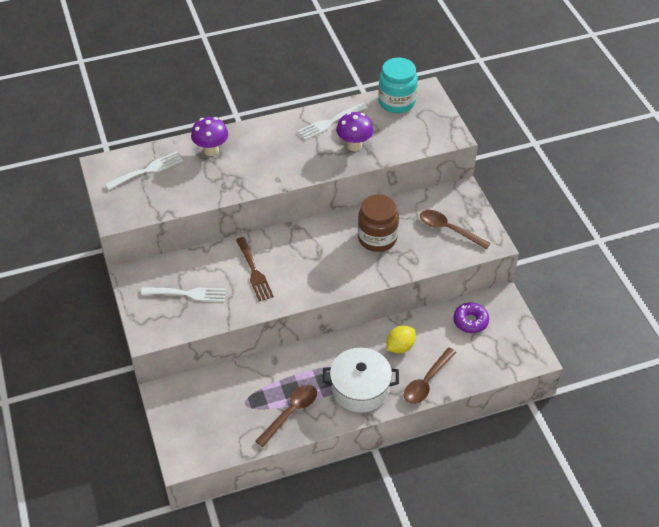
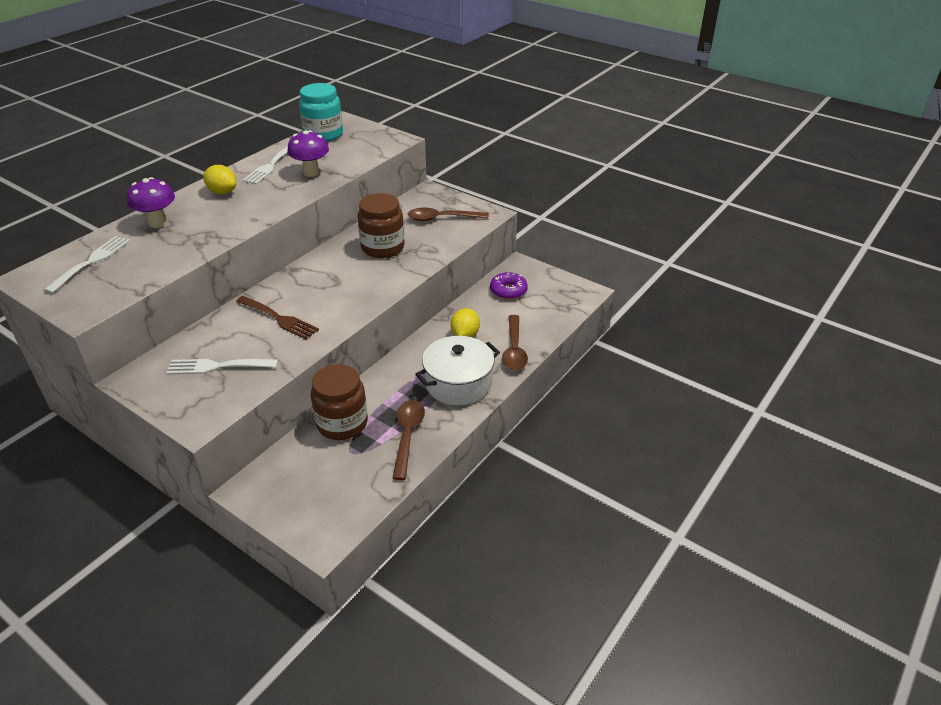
camera: 35 degrees left, 10 degrees down
white fork [141,287,226,302] -> white fork turned 150 degrees counterclockwise [167,359,278,374]
none -> yellow lemon [203,165,237,194]
none -> brown jar [311,364,368,440]

